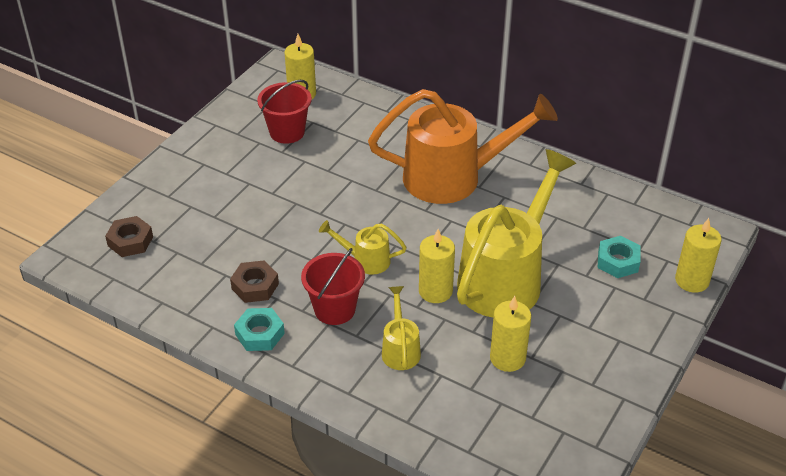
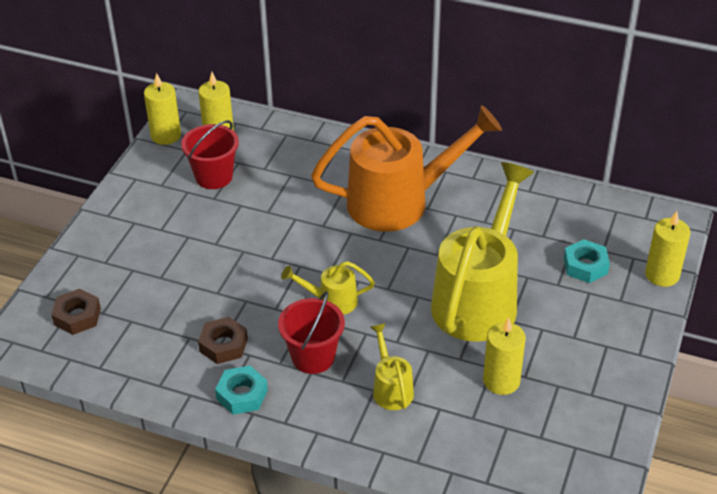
camera: 10 degrees left, 0 degrees up
yellow candle [419,229,455,303] -> yellow candle moved to [144,73,181,145]

